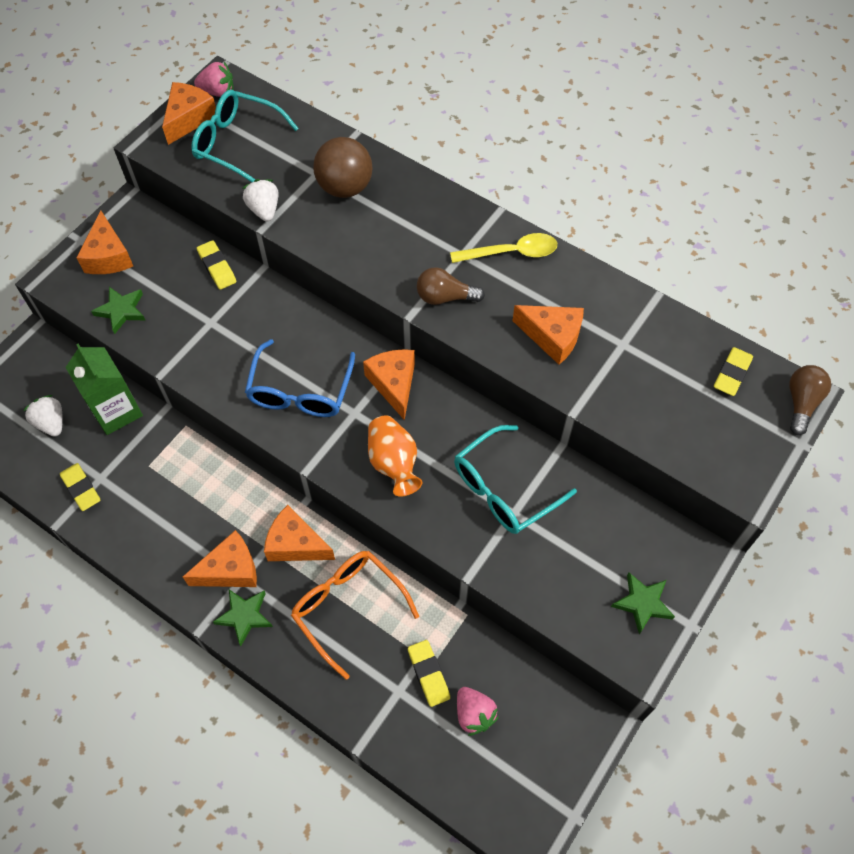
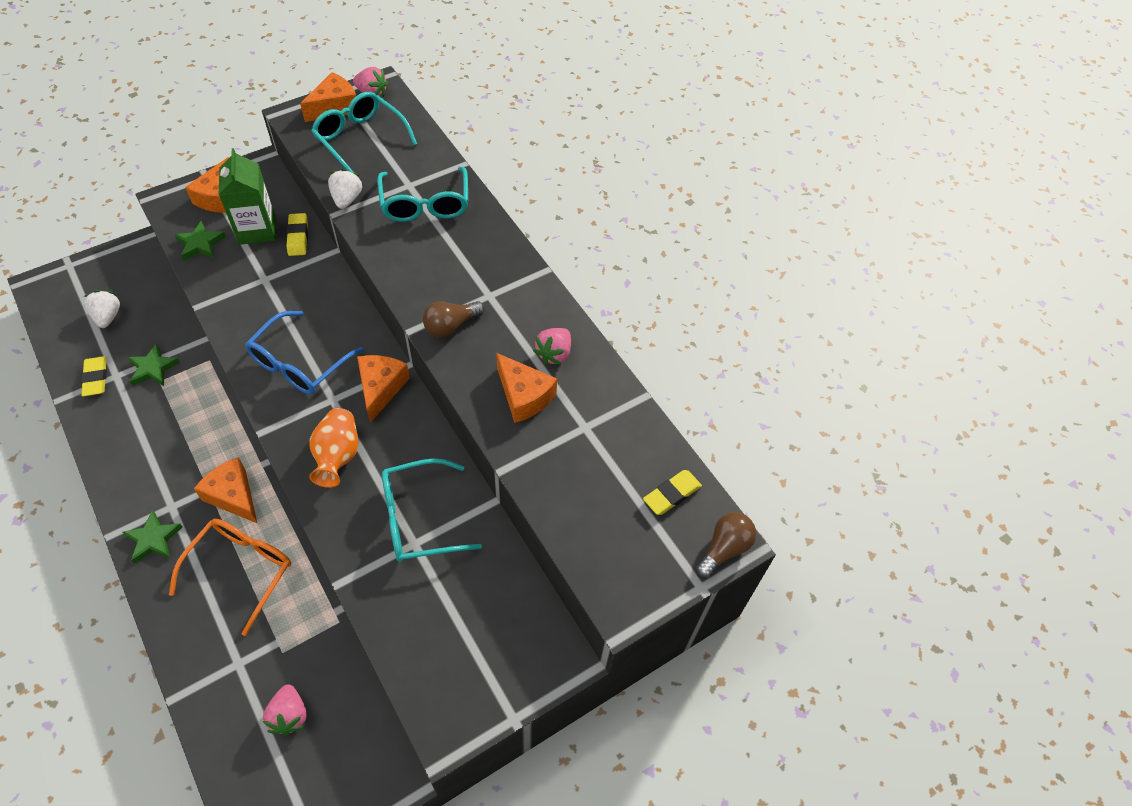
camera: 20 degrees right, 5 degrees down
green carton [65,344,143,435] -> green carton moved to [219,148,276,245]
orange cheese [183,530,257,587] -> none
orange glasses [291,551,419,680] -> orange glasses turned 45 degrees clockwise [169,519,291,636]
brown ball [313,137,372,198] -> turquoise glasses [377,167,468,222]
yellow eraser [408,640,450,707] -> none
brown light bulb [417,267,485,305] -> brown light bulb turned 60 degrees counterclockwise [423,301,485,337]
yellow spoon [450,233,557,263] -> none
green star [611,573,675,635] -> green star moved to [127,343,180,386]
none -> pink strawberry [533,328,571,365]

